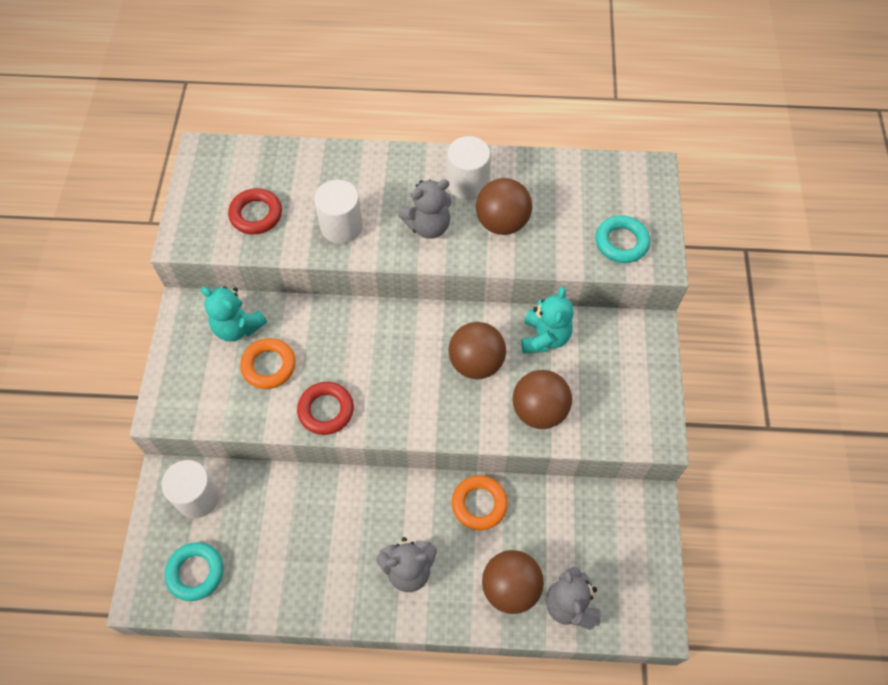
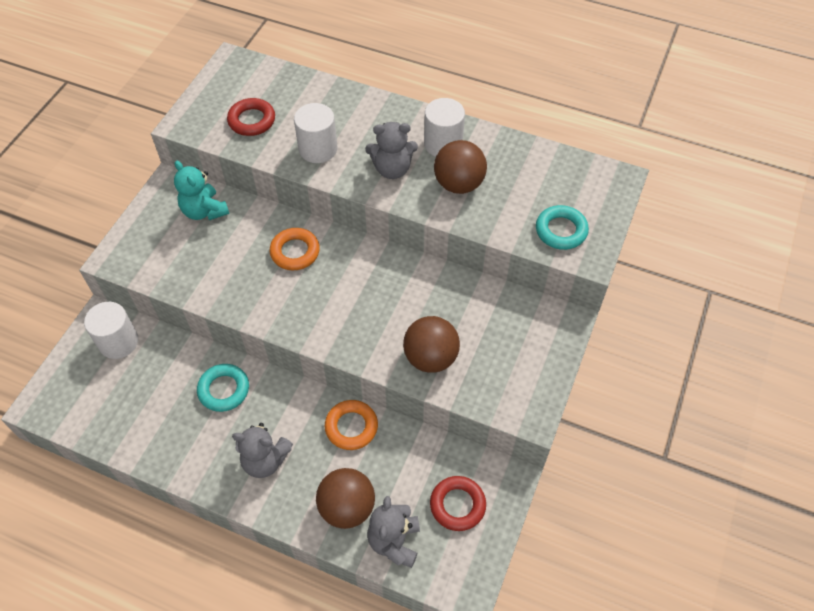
camera: 20 degrees right, 5 degrees down
turquoise ring [165,542,223,601] -> turquoise ring moved to [197,364,249,412]
orange ring [240,338,296,389] -> orange ring moved to [270,228,320,270]
red ring [297,382,354,435] -> red ring moved to [430,476,486,531]
brown ball [449,322,506,379] -> none
turquoise teddy bear [521,287,574,353] -> none

